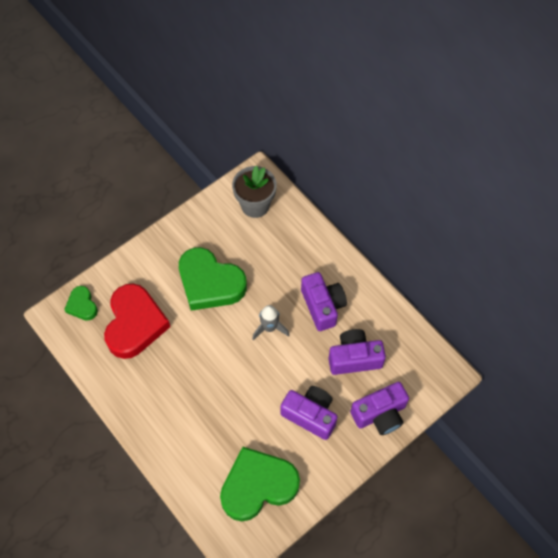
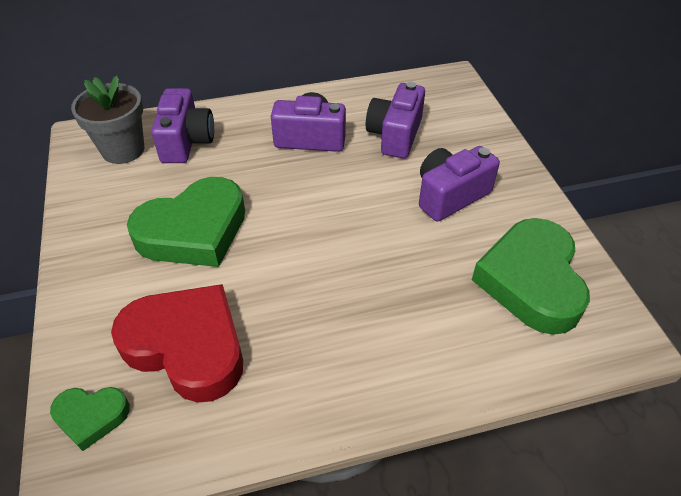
camera: 65 degrees left, 15 degrees down
grey rocket [252,305,289,341] -> none
purple camera [350,382,409,435] -> purple camera moved to [151,88,214,163]

